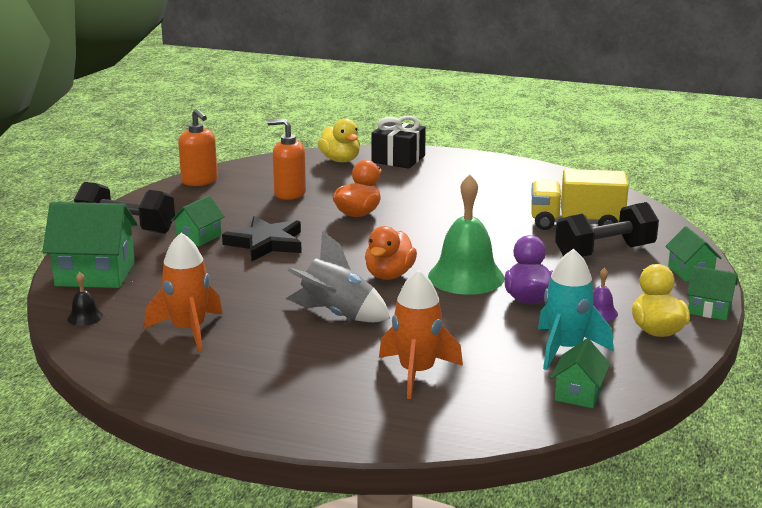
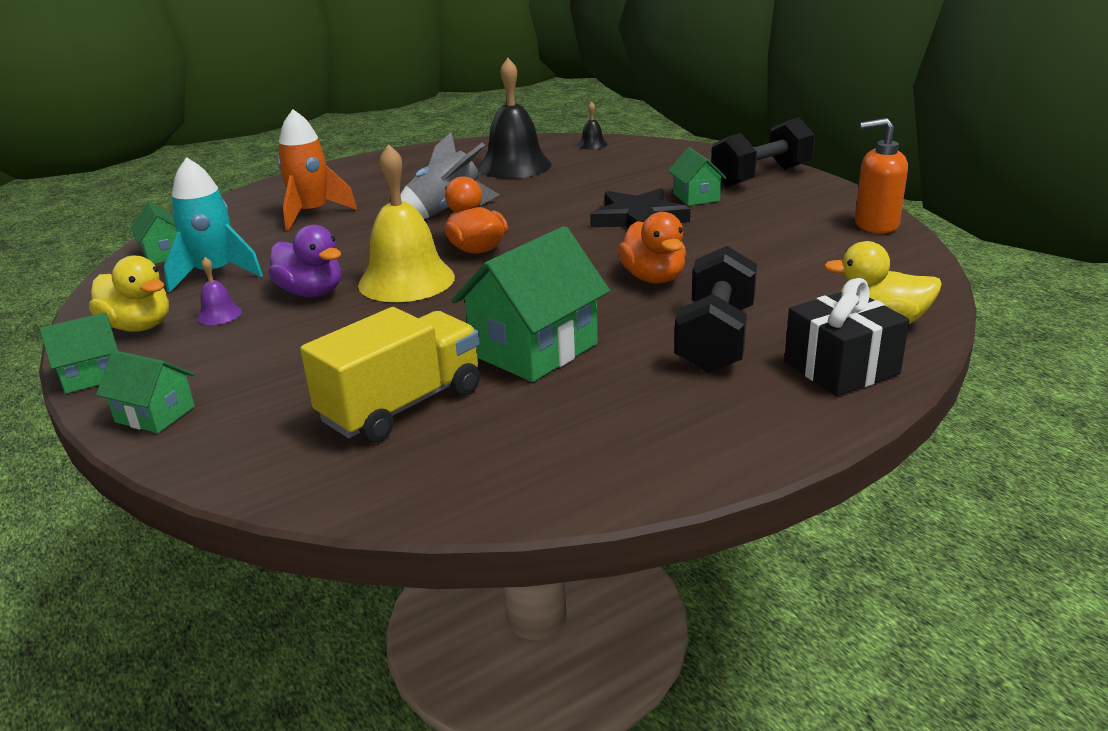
camera: 130 degrees right, 5 degrees up
green house [42,202,138,288] -> green house moved to [452,226,610,382]
orange rocket [144,233,223,352] -> black bell [478,58,552,179]
orange soap dispenser [267,119,306,200] -> none
green bell [428,174,504,295] -> yellow bell [358,144,455,302]
black dumbbell [555,202,659,257] -> black dumbbell moved to [674,246,757,373]

